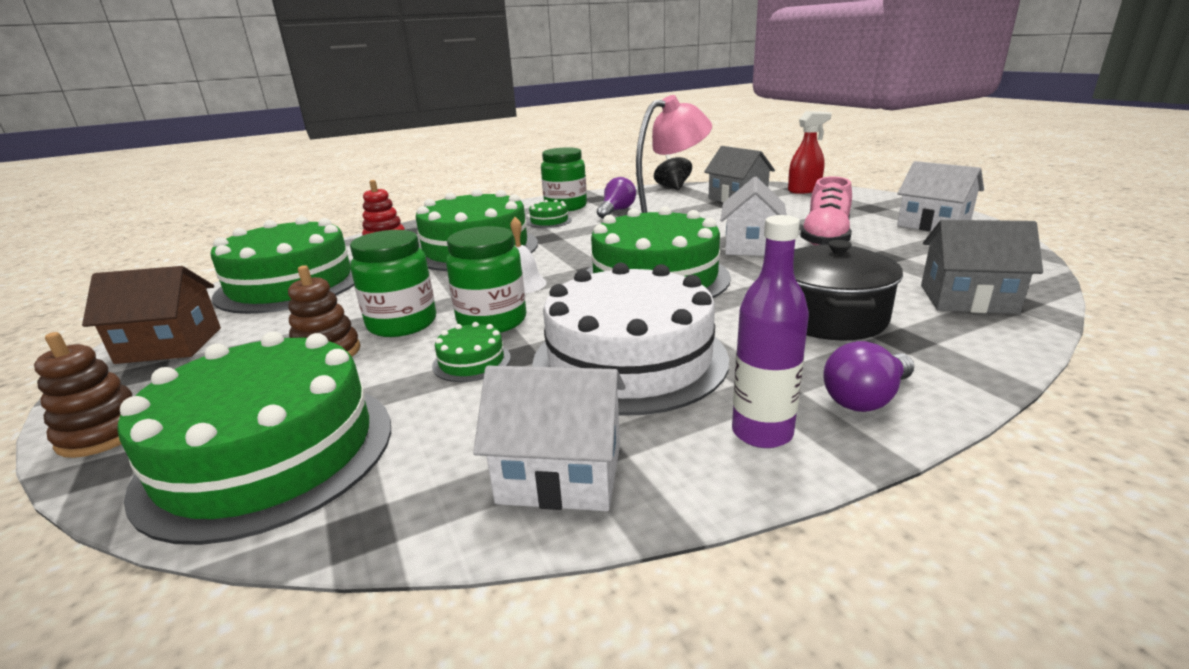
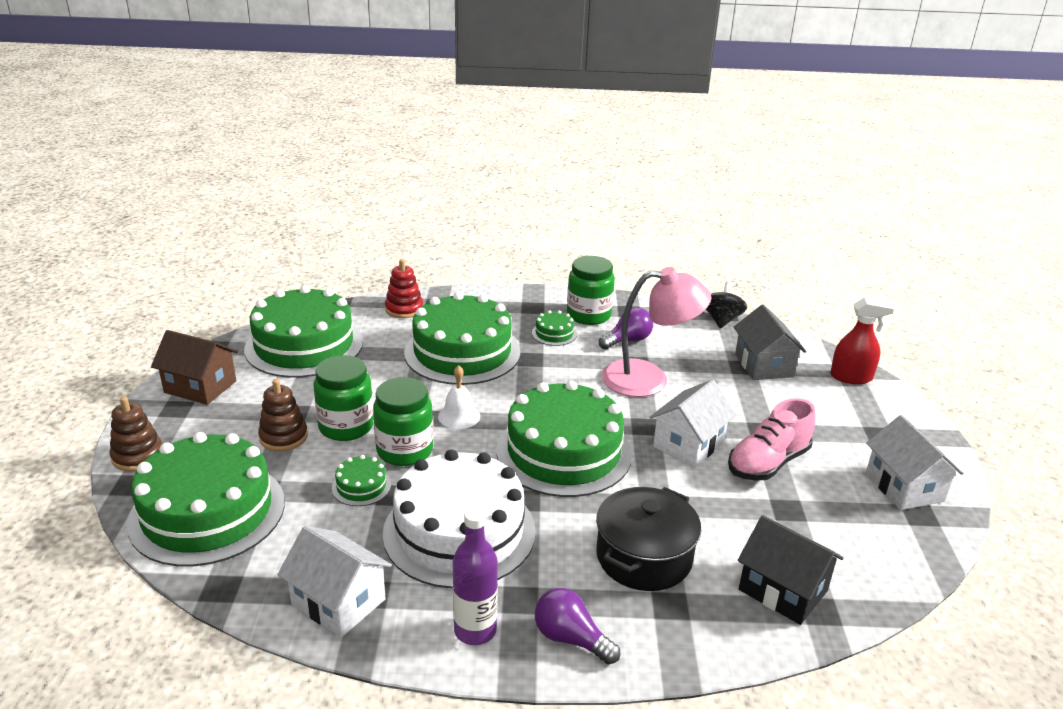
camera: 25 degrees right, 5 degrees up
purple light bulb [823,341,914,412] -> purple light bulb turned 45 degrees clockwise [535,588,620,664]
grey house [921,220,1043,314] -> black house [738,515,844,625]

